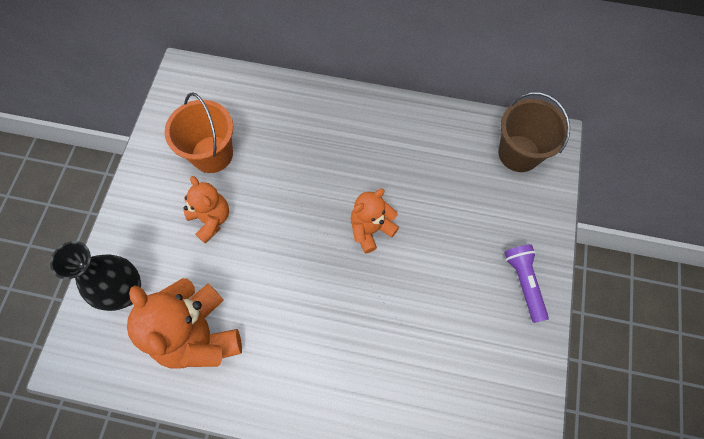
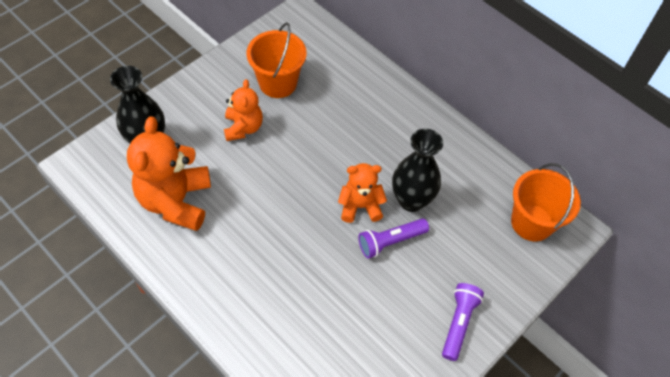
camera: 30 degrees right, 10 degrees down
brown bucket [498,92,570,172] -> orange bucket [511,163,581,241]
none -> purple flashlight [358,219,429,259]
none -> black vase [392,129,443,212]

